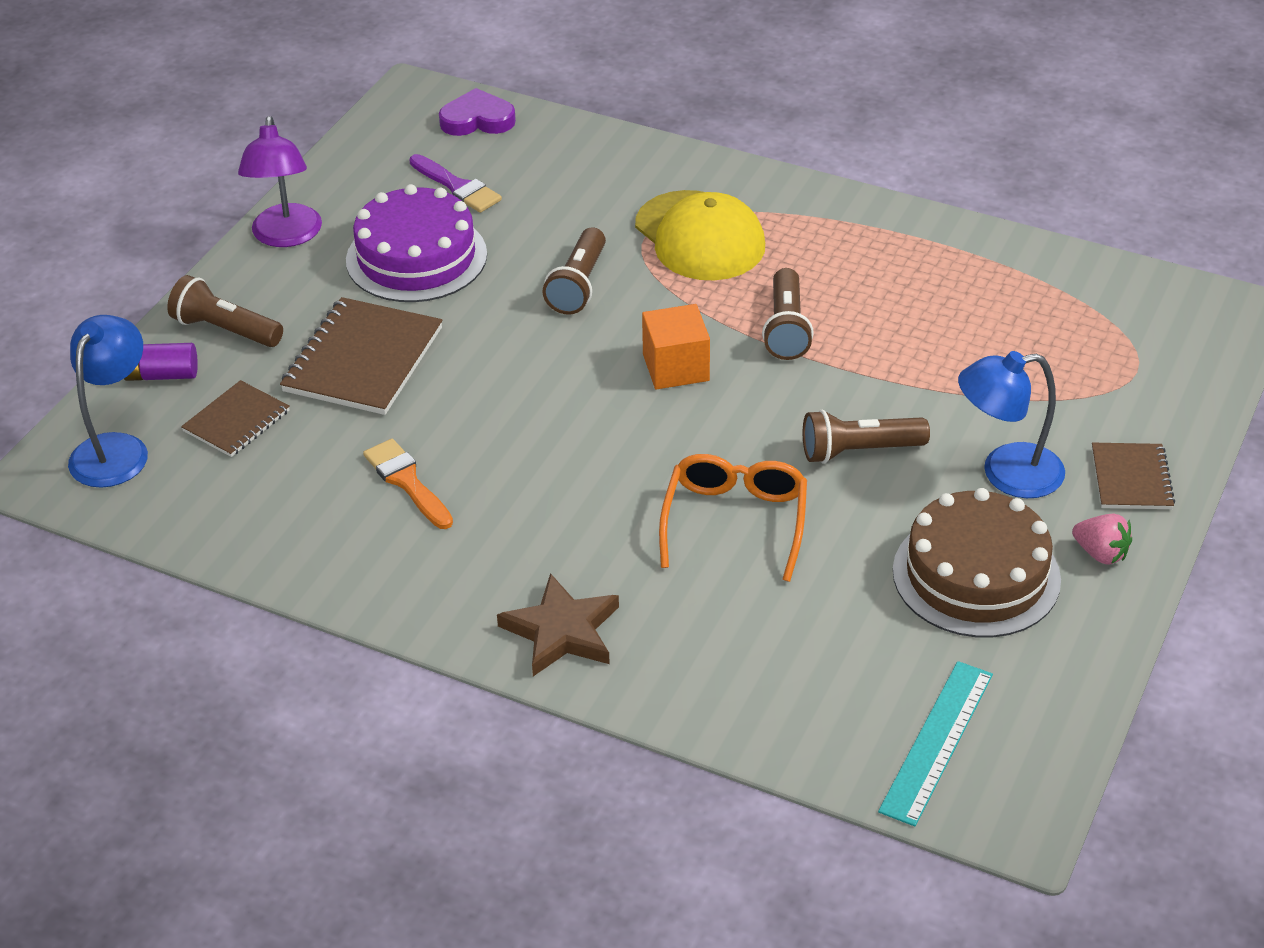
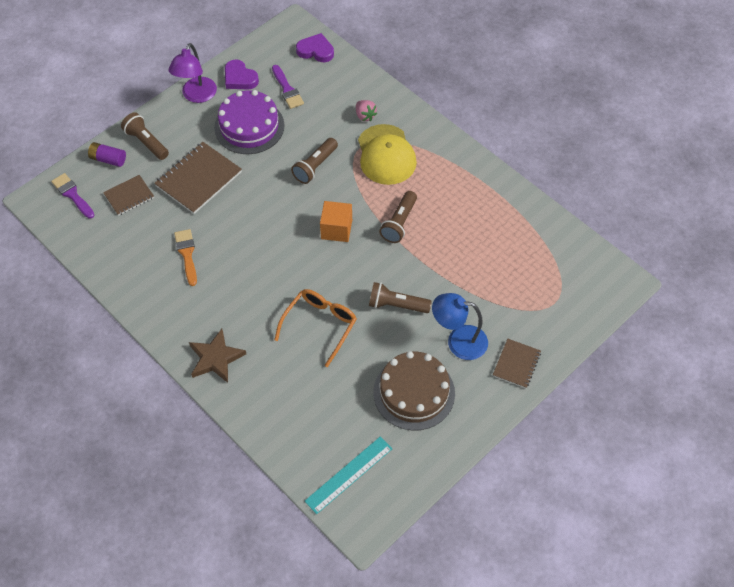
camera: 20 degrees right, 15 degrees up
blue lamp [68,315,148,488] -> purple brush [51,173,94,219]
pink strawberry [1072,514,1132,565] -> pink strawberry moved to [356,100,377,121]
none -> purple heart [225,59,259,89]

